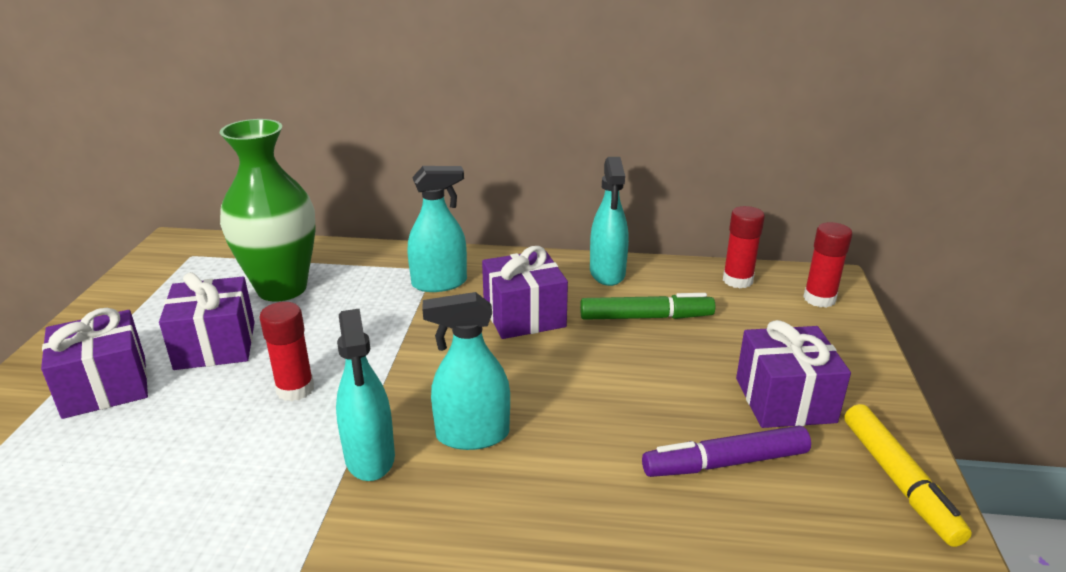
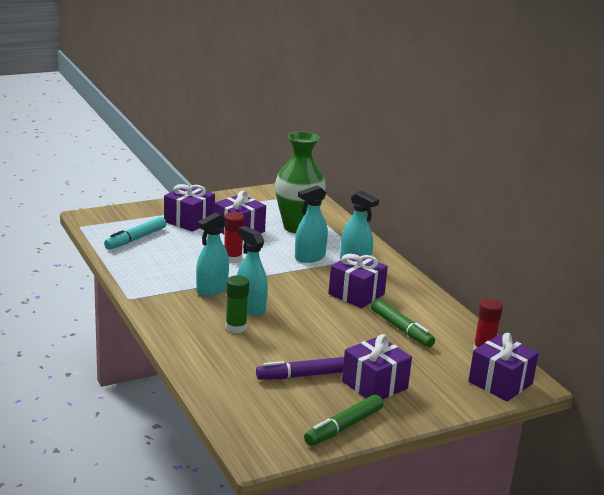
camera: 55 degrees right, 5 degrees down
turquoise spray bottle [590,157,629,286] -> turquoise spray bottle moved to [295,185,328,263]
purple marker [642,426,811,477] -> purple marker turned 60 degrees counterclockwise [256,357,344,380]
red glue stick [803,222,853,308] -> purple gift [468,333,539,401]
yellow marker [845,404,972,547] -> green marker [304,394,383,446]
none -> turquoise marker [104,217,167,250]
none -> green glue stick [225,275,249,333]

